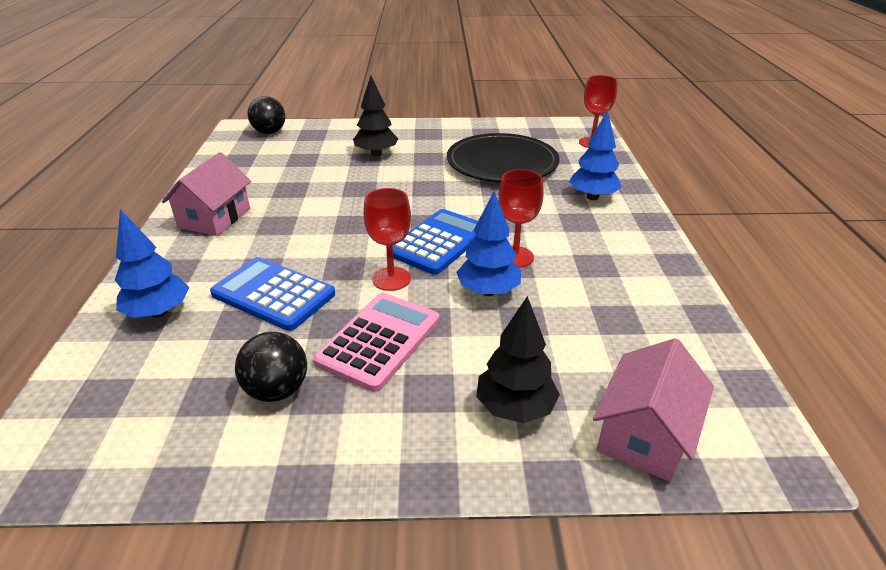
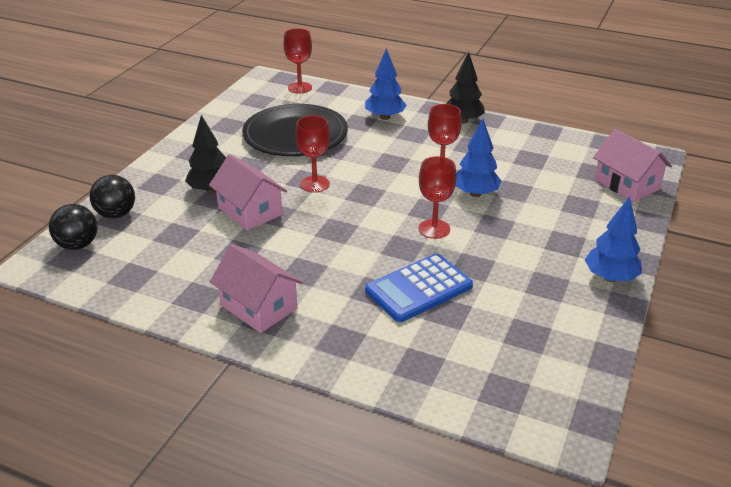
camera: 65 degrees left, 0 degrees up
blue tree [115,209,189,318] -> blue tree moved to [585,196,642,282]
black ball [235,332,307,402] -> black ball moved to [90,175,135,218]
pink calculator [313,293,439,392] -> none
blue calculator [392,209,478,275] -> none
black tree [476,296,560,423] -> black tree moved to [446,52,485,124]
none -> pink house [209,154,287,231]
none -> red goblet [295,115,330,193]

